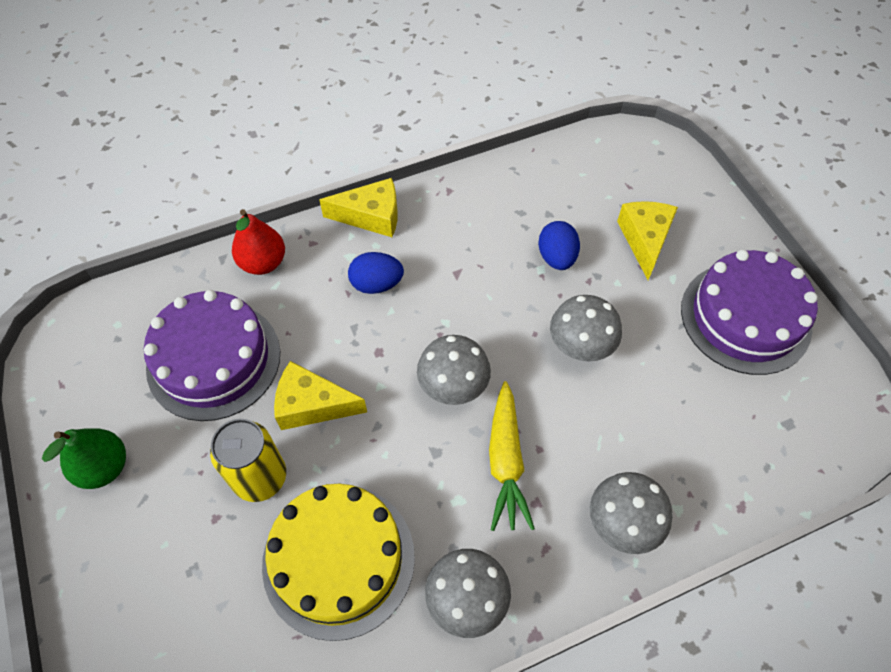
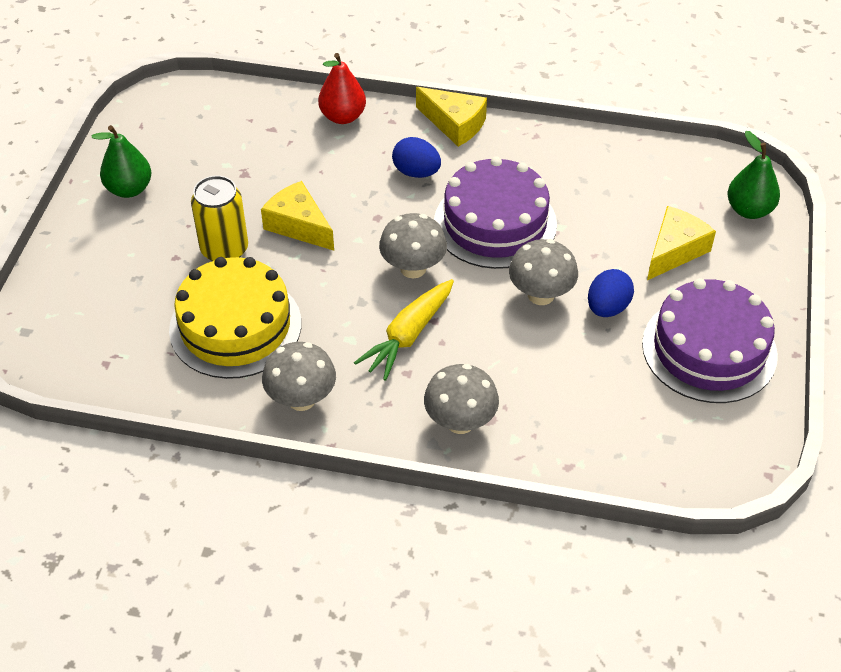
camera: 35 degrees right, 10 degrees down
purple cake [144,290,280,421] -> purple cake moved to [434,156,557,269]
blue egg [538,221,580,270] -> blue egg moved to [588,269,634,317]
none -> green pear [728,131,780,219]

